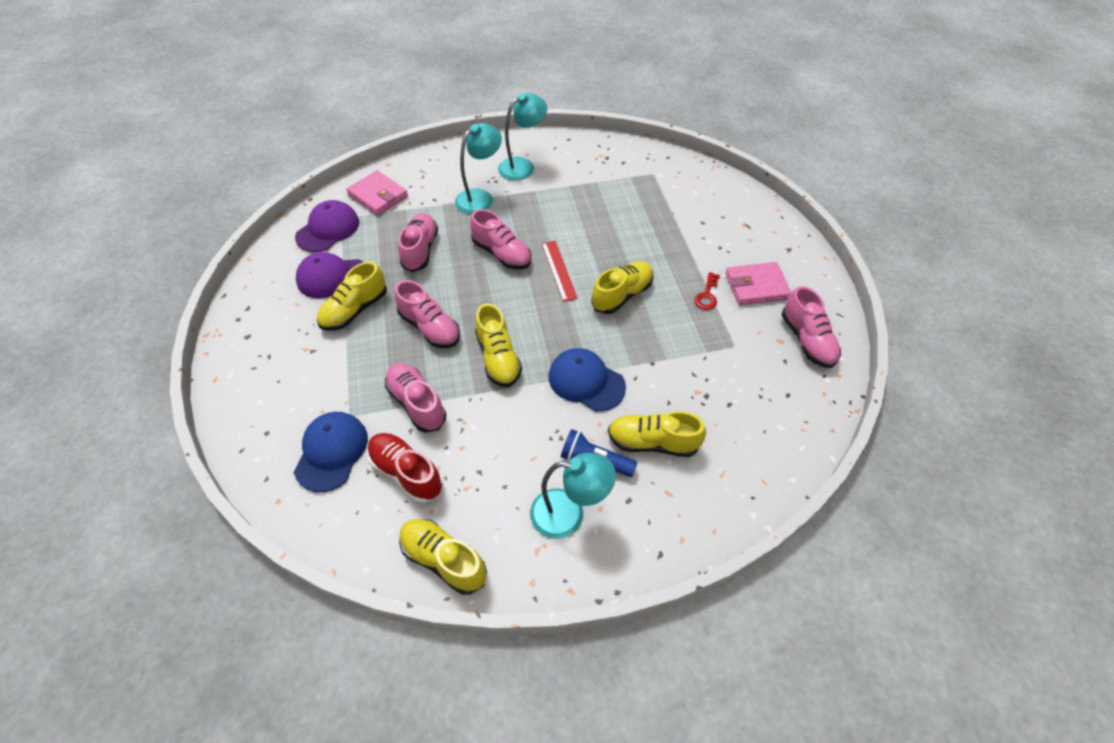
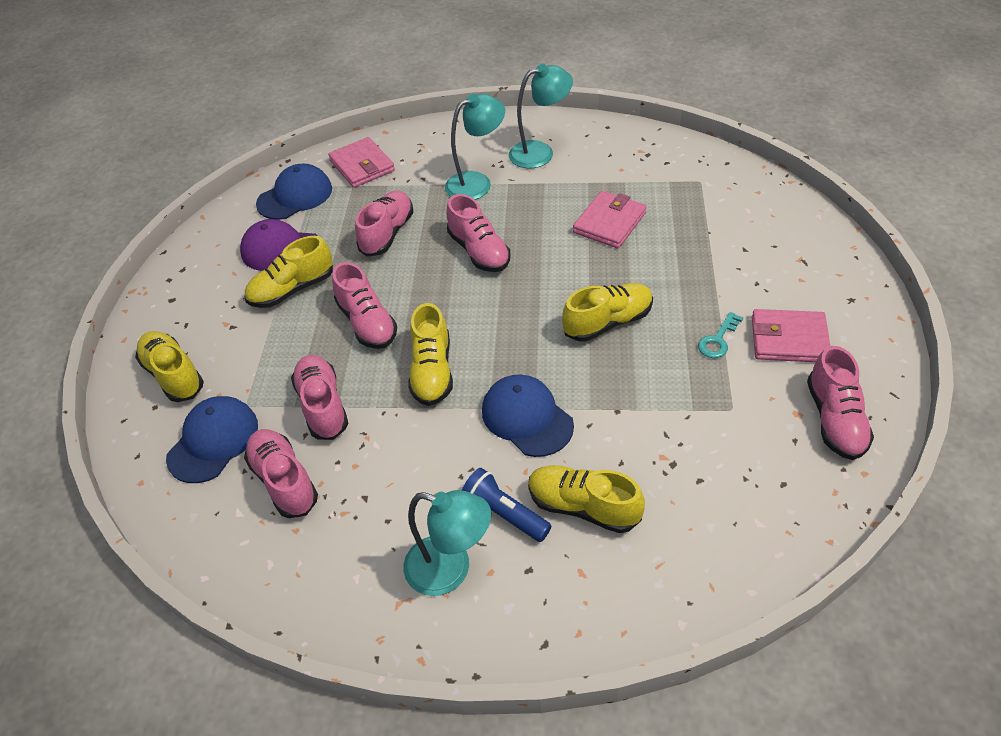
camera: 20 degrees right, 5 degrees down
purple cap [295,200,359,252] -> blue cap [256,164,332,220]
red shoe [367,433,443,503] -> pink shoe [244,429,318,518]
yellow shoe [399,519,487,595] -> yellow shoe moved to [135,331,204,402]
red ruler [541,241,578,302] -> none
red key [694,272,720,310] -> turquoise key [698,312,743,358]
none -> pink wallet [573,191,646,248]

